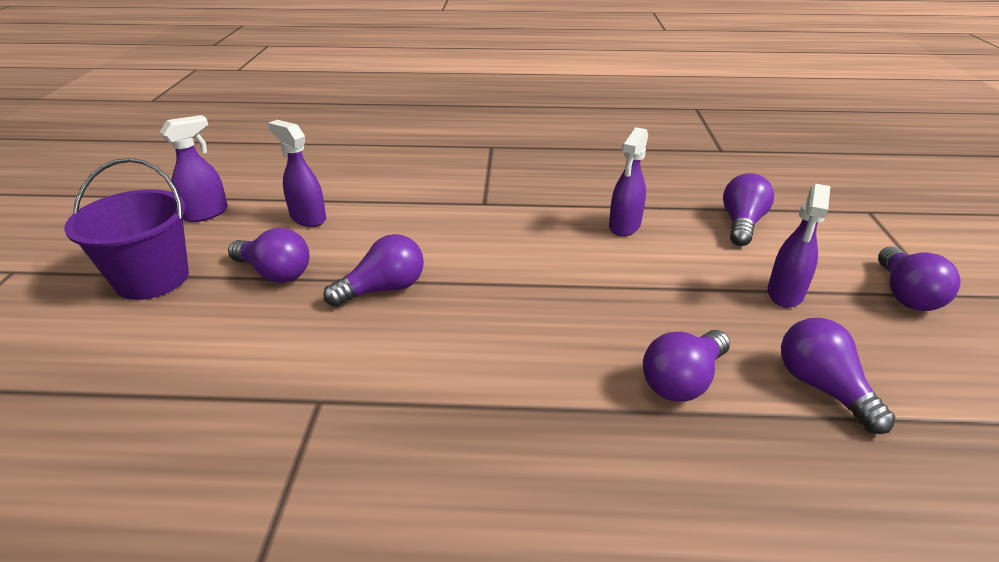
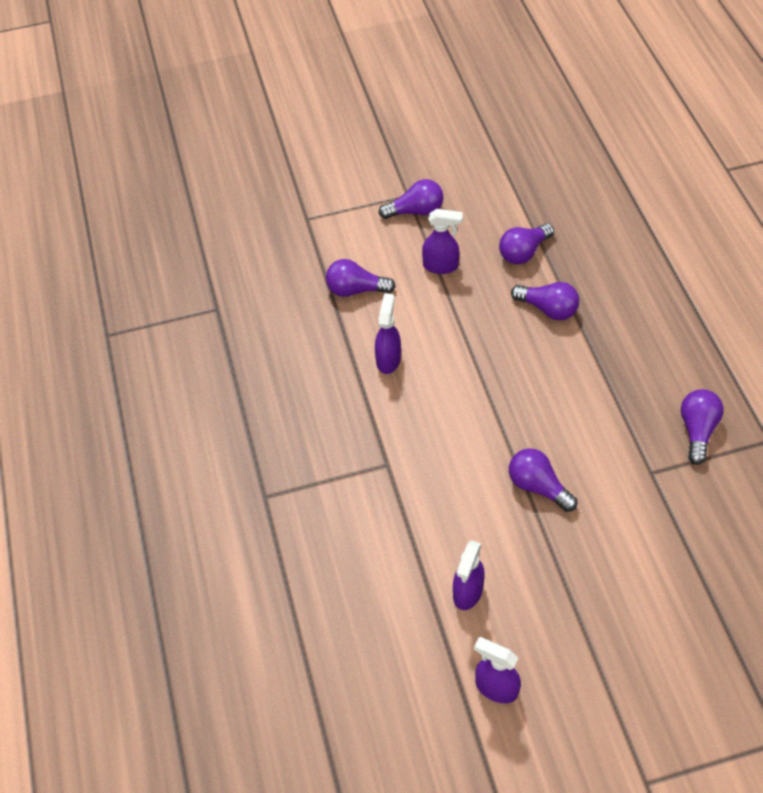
camera: 105 degrees left, 20 degrees up
purple bucket [64,158,189,300] -> none
purple light bulb [228,228,310,283] -> purple light bulb moved to [681,389,724,465]
purple spray bottle [609,127,648,236] -> purple spray bottle turned 90 degrees counterclockwise [375,293,401,374]

